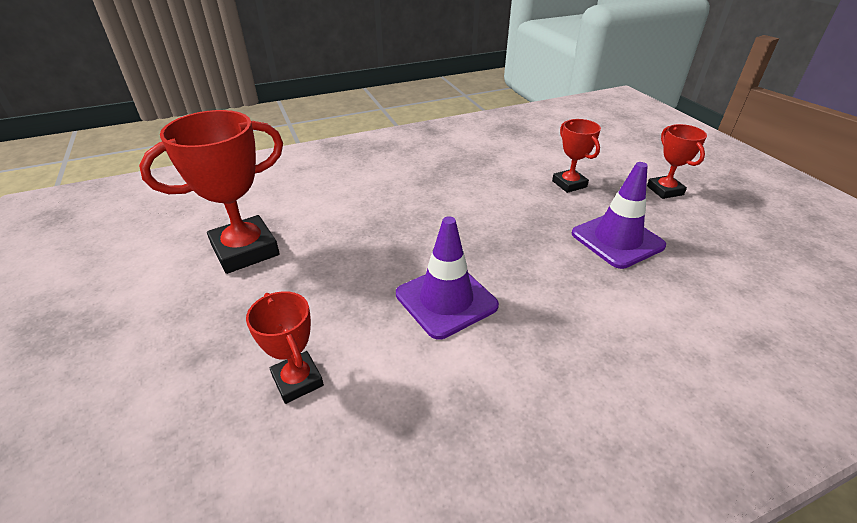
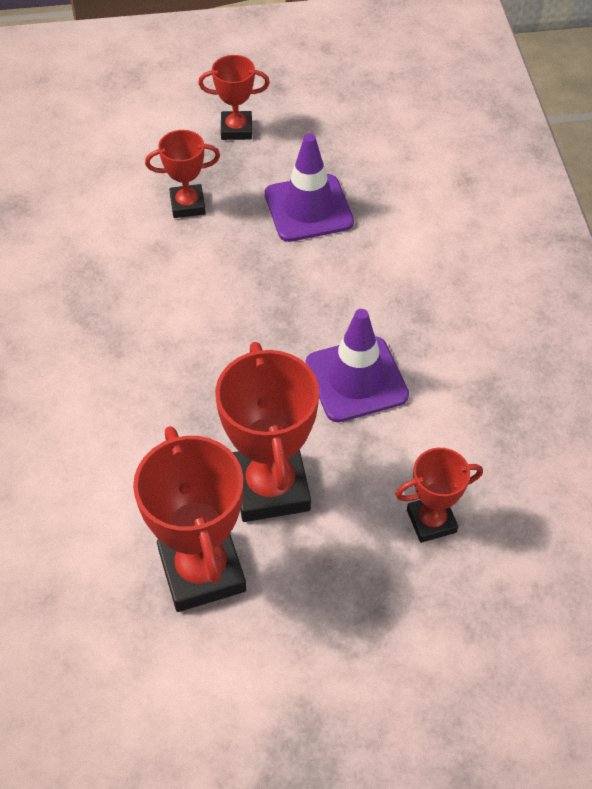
camera: 75 degrees left, 15 degrees up
none -> red trophy [215,342,319,522]

